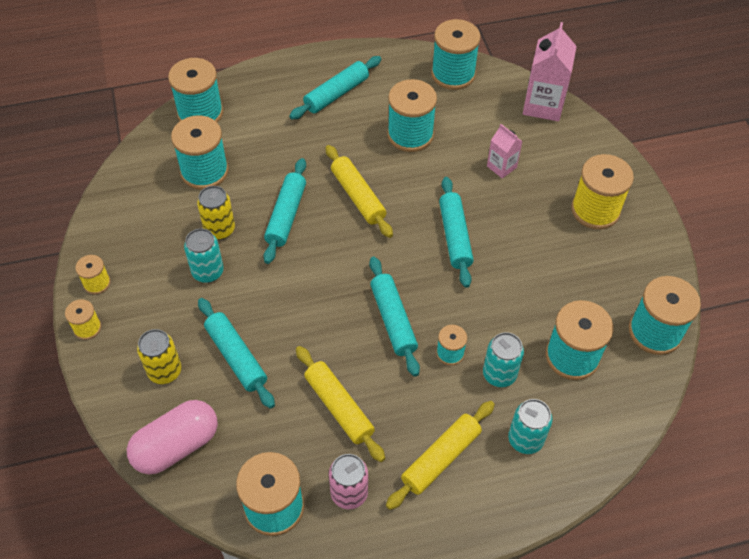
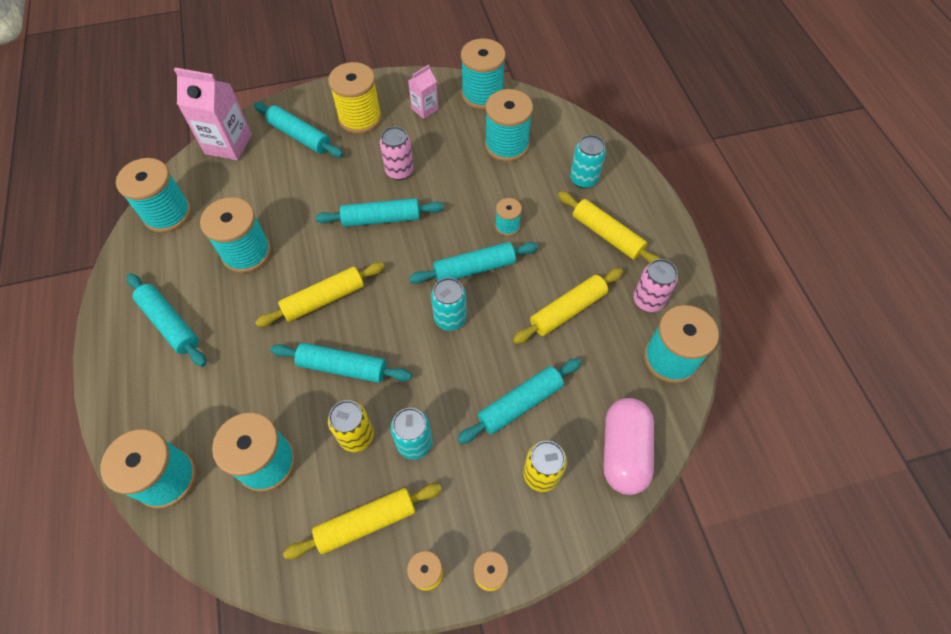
camera: 90 degrees left, 5 degrees up
pink capsule [127,400,218,475] -> pink capsule turned 45 degrees clockwise [603,398,654,495]
turquoise can [483,332,524,387] -> turquoise can moved to [431,278,467,331]
pink carton [487,124,523,178] -> pink carton moved to [408,65,438,119]
none -> turquoise rolling pin [254,102,343,158]
none -> yellow rolling pin [283,483,442,559]
none -> pink can [380,126,413,180]

